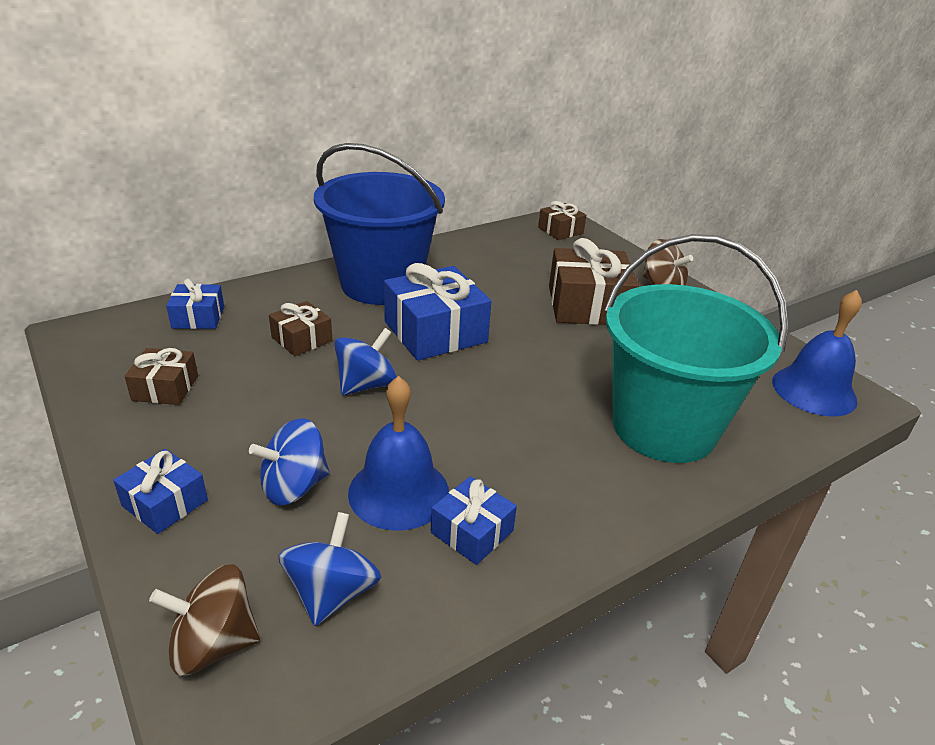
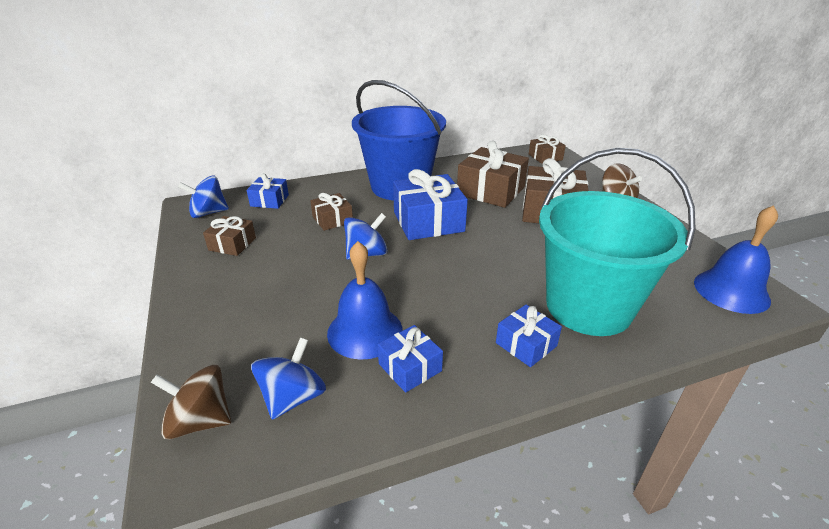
camera: 15 degrees right, 0 degrees up
blue gift [113,449,208,534] -> blue gift moved to [496,305,562,367]
blue spinning top [249,418,330,505] -> blue spinning top moved to [178,176,229,218]
none -> brown gift [457,141,529,208]

